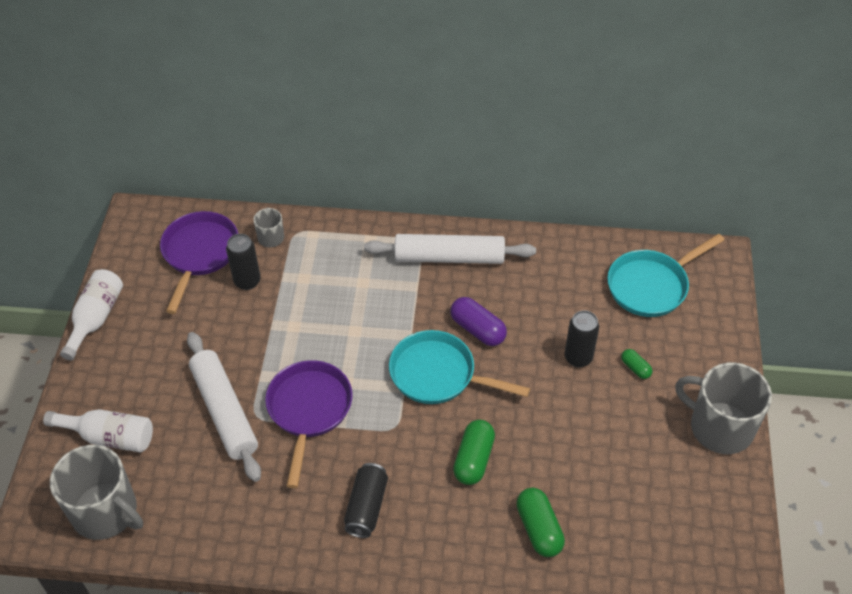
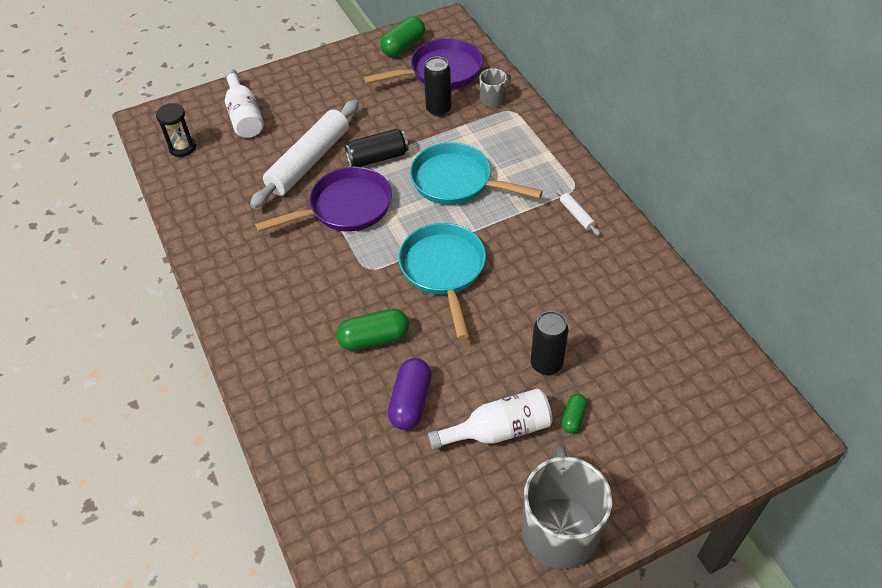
camera: 60 degrees right, 0 degrees up
grey mug [50,445,143,540] -> black hourglass [156,103,196,157]
white bottle [60,269,123,361] -> white bottle moved to [428,388,552,450]
black can [344,463,388,538] -> black can moved to [345,129,409,167]
white rolling pin [364,234,536,264] -> white rolling pin [556,188,600,236], size x0.40
purple capsule [450,297,507,346] -> purple capsule moved to [388,358,432,430]
green capsule [516,488,565,557] -> green capsule moved to [380,17,425,57]
turquoise pan [607,234,724,317] -> turquoise pan moved to [410,142,543,205]

